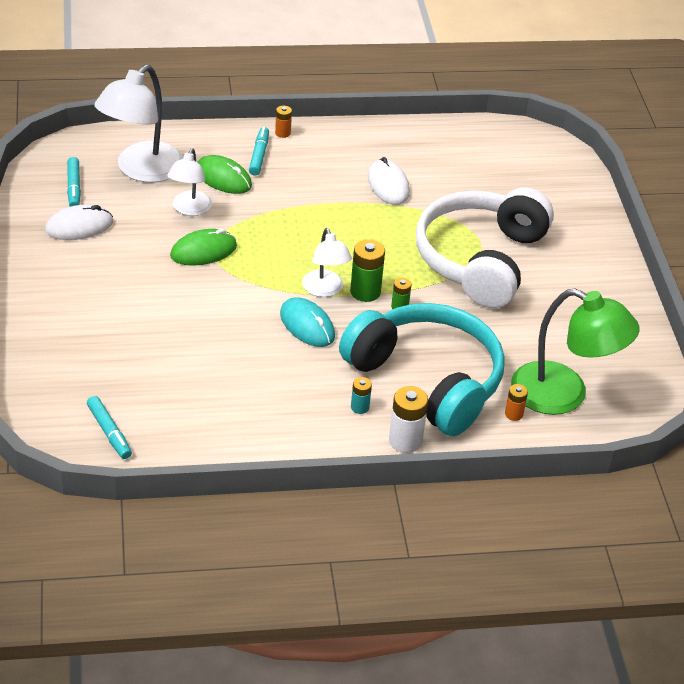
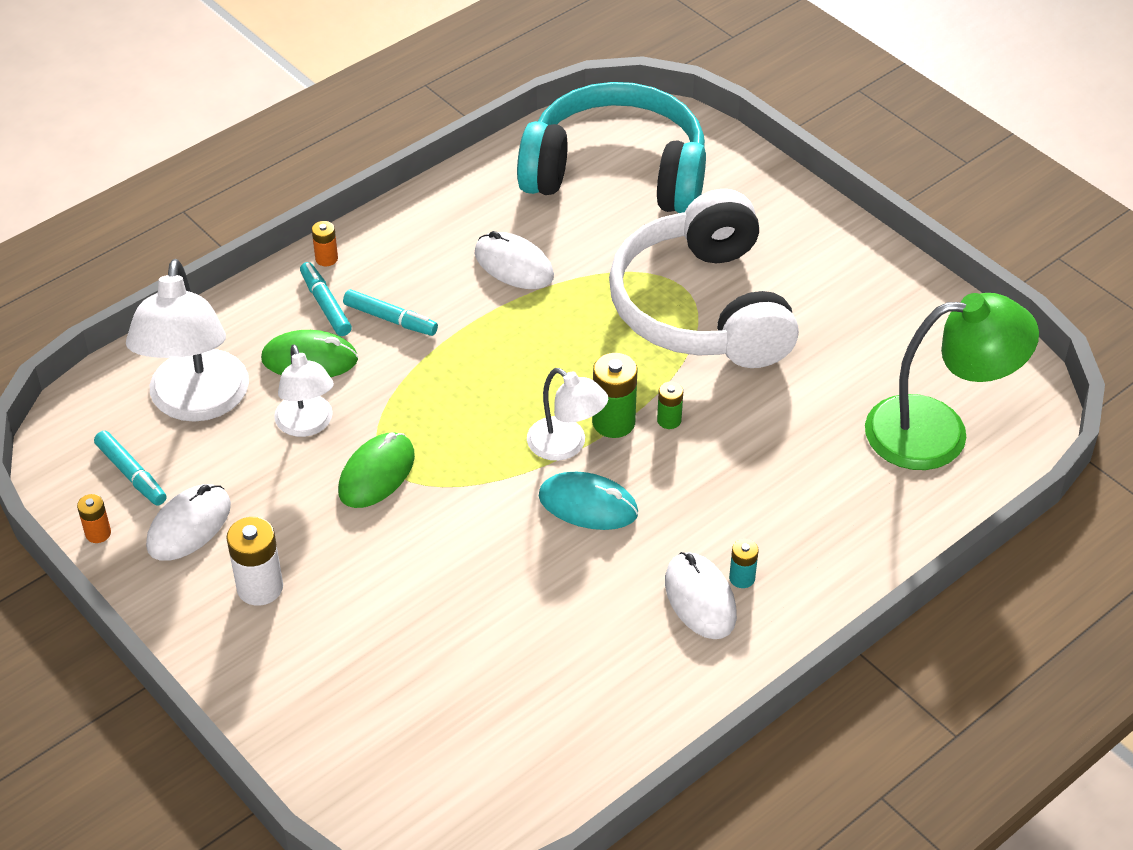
camera: 30 degrees left, 5 degrees up
turquoise marker [87,396,132,459] -> turquoise marker moved to [343,289,438,336]
turquoise headphones [339,303,505,436] -> turquoise headphones moved to [517,82,706,213]
white battery [389,386,428,453] -> white battery moved to [226,517,283,606]
orange battery [505,384,528,421] -> orange battery moved to [77,494,111,543]
none -> white mouse [665,552,737,639]

